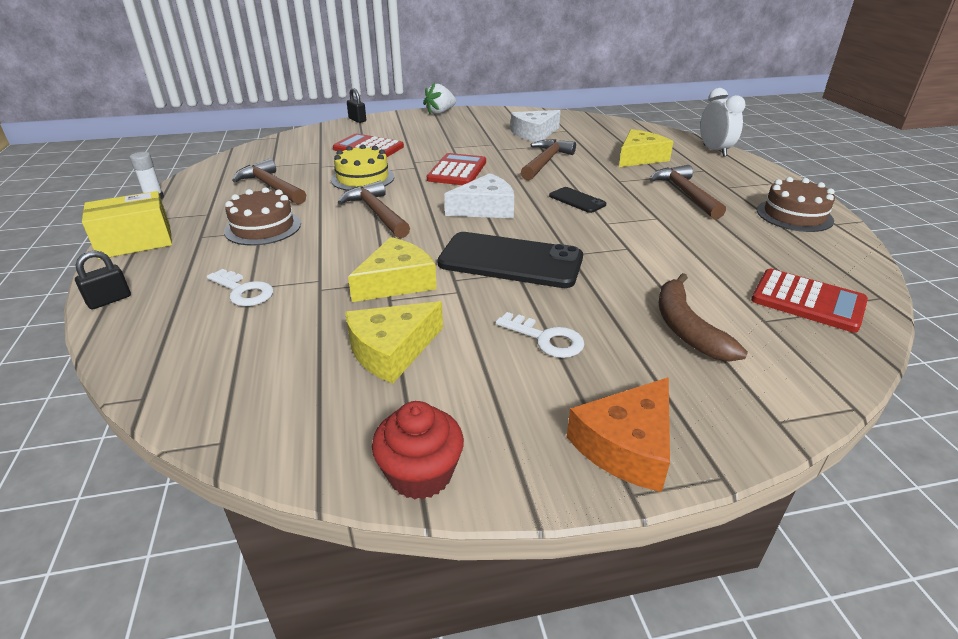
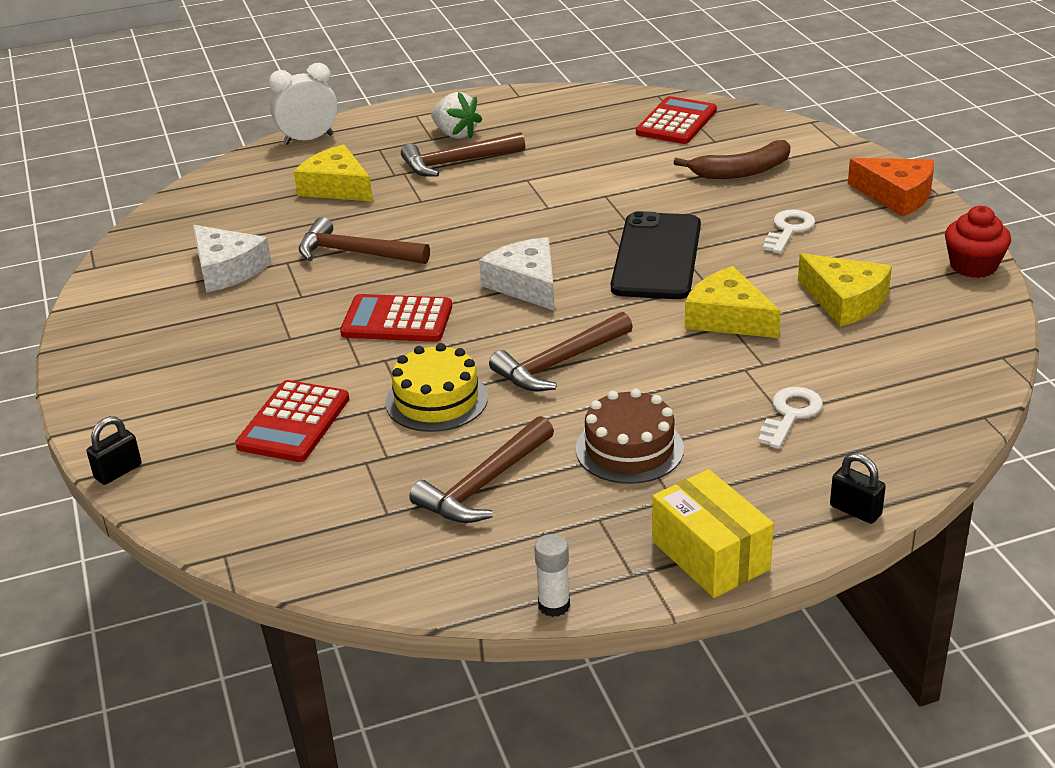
camera: 95 degrees left, 0 degrees up
white strawberry [423,83,456,114] -> white strawberry moved to [431,92,482,139]
black phone [549,187,606,213] -> none
brown cake [757,177,835,232] -> none

